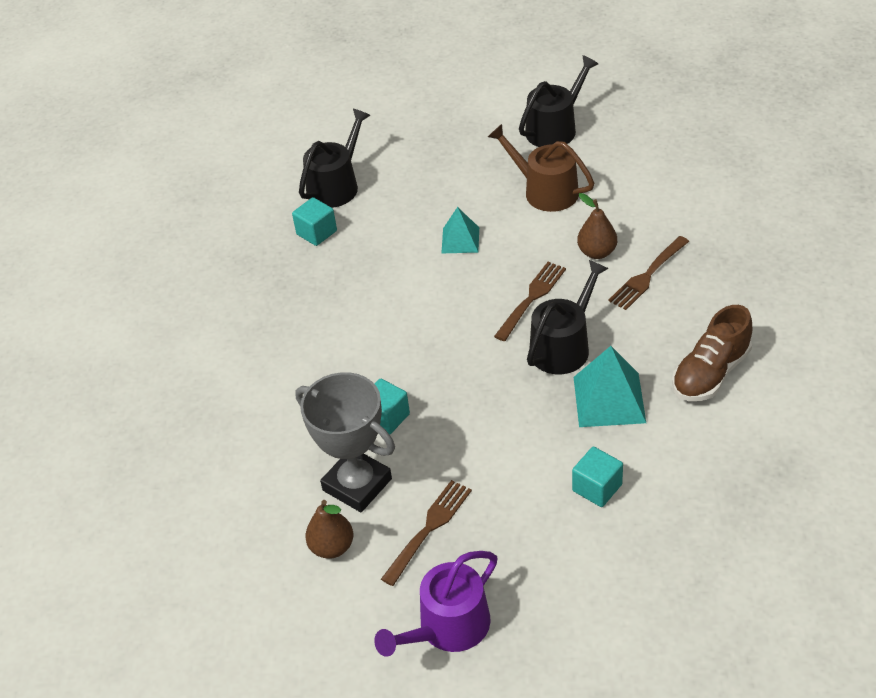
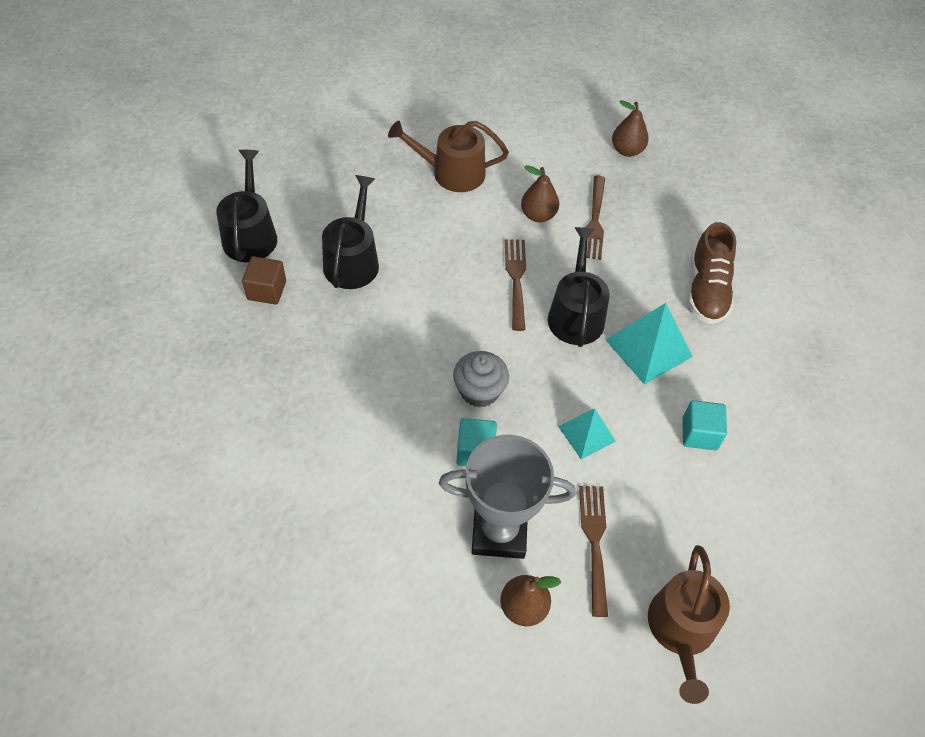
camera: 40 degrees left, 10 degrees up
turquoise cube [292,197,337,246] -> brown cube [242,256,286,305]
purple watering can [374,551,497,657] -> brown watering can [648,545,730,704]
turquoise pyramid [441,207,479,253] -> turquoise pyramid moved to [558,409,616,459]
black watering can [519,55,598,147] -> black watering can moved to [322,175,379,289]
none -> grey cupcake [453,351,509,408]
none -> brown pear [612,100,649,157]

